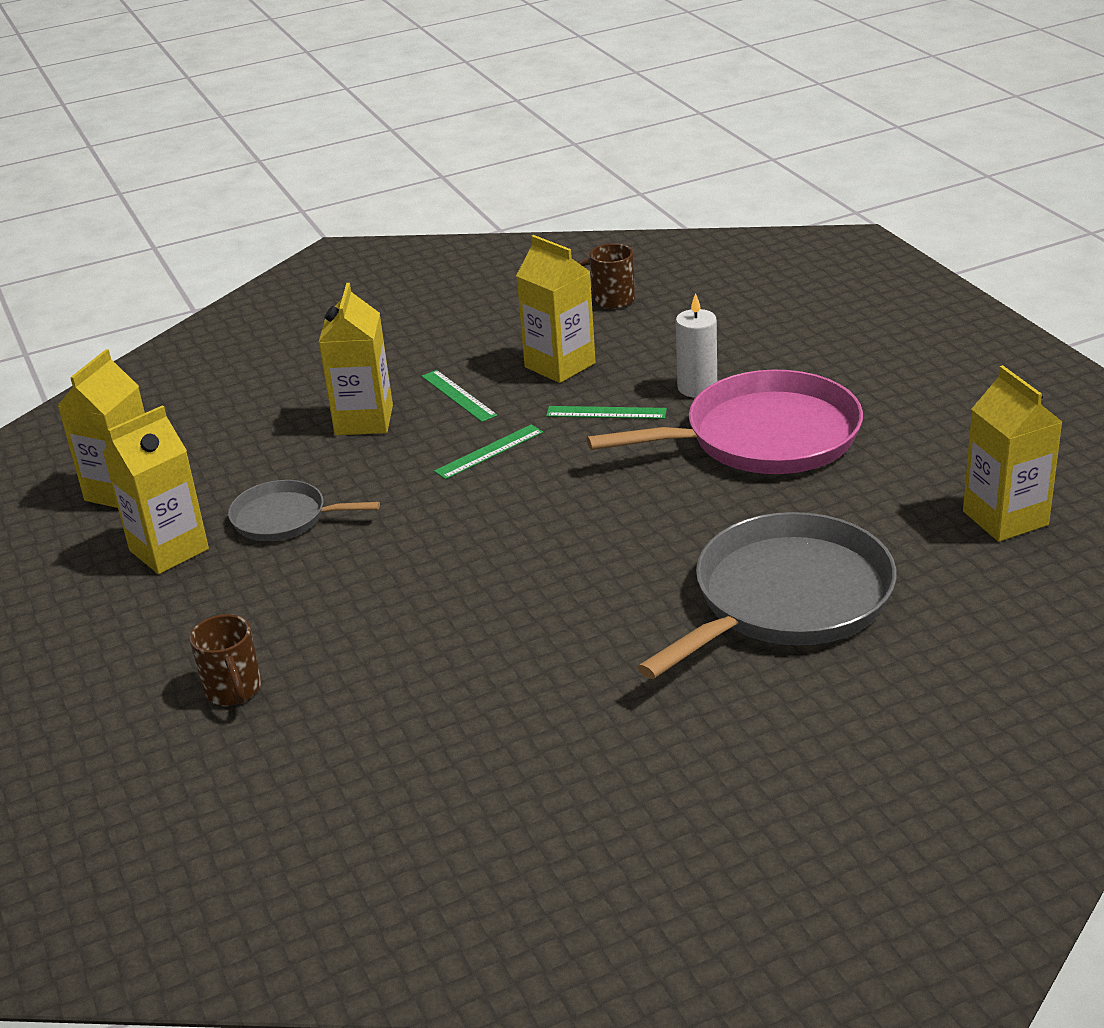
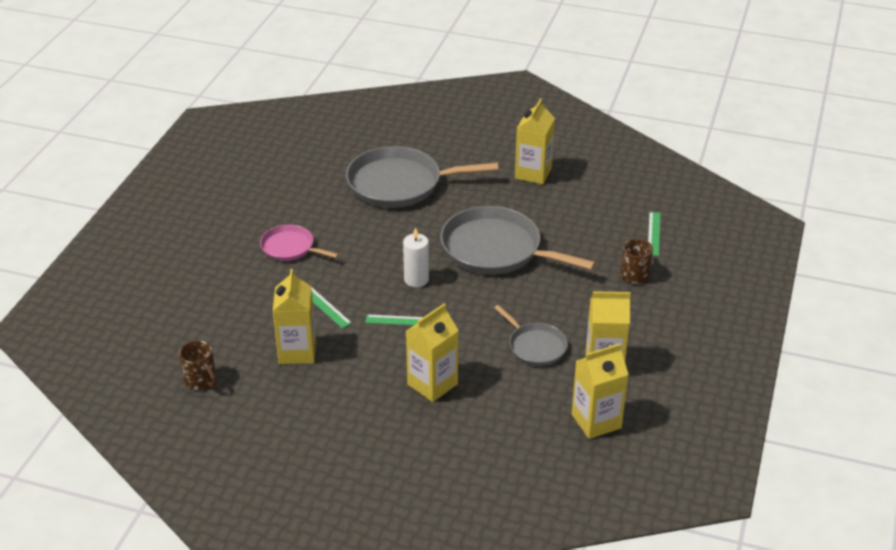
camera: 140 degrees left, 5 degrees up
green ruler [421,370,498,422] -> green ruler moved to [648,212,661,256]
pink pan [586,370,863,474] -> pink pan [260,224,339,261], size x0.53
white candle [676,293,717,397] -> white candle moved to [403,227,429,287]
yellow carton [963,365,1062,542] -> yellow carton moved to [515,98,555,184]
none -> grey pan [440,206,596,274]

